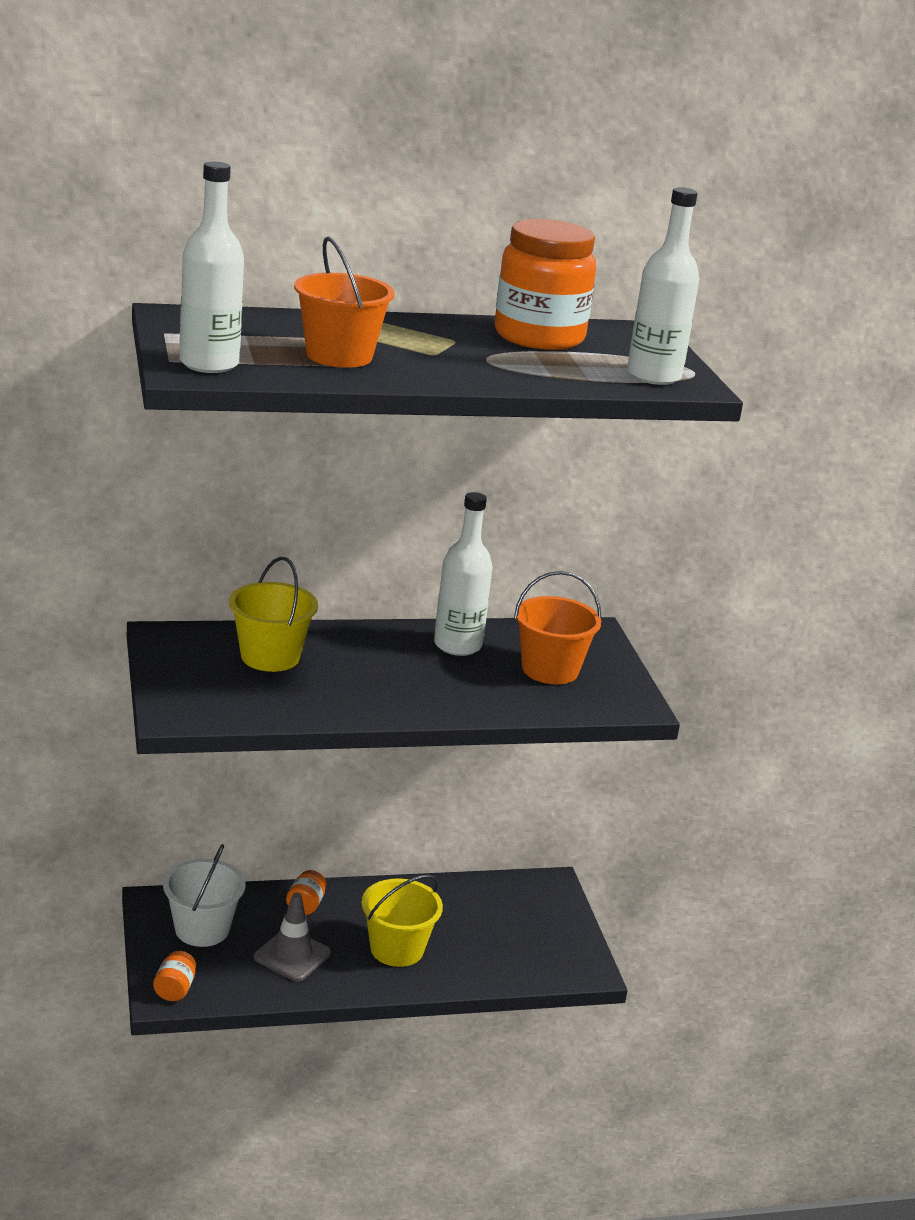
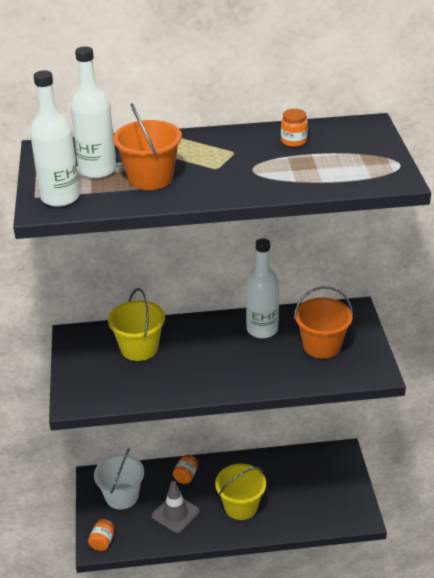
camera: 10 degrees right, 10 degrees up
orange jar [494,219,596,350] -> orange jar [281,109,308,147], size x0.41
white bottle [627,187,699,385] -> white bottle moved to [70,47,117,179]

